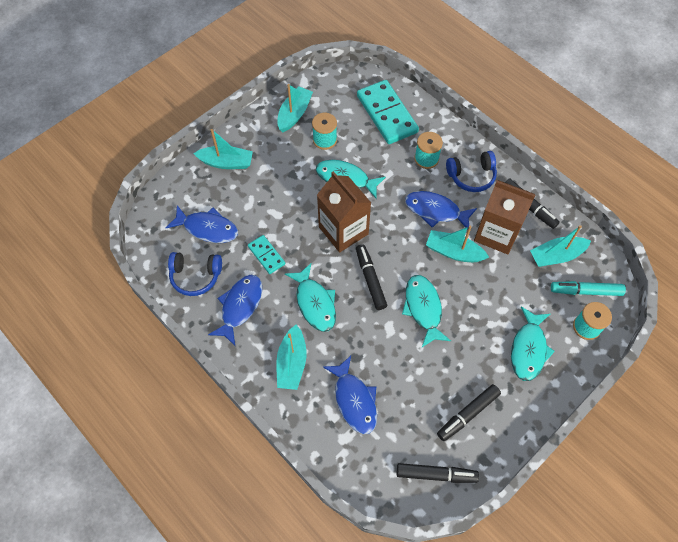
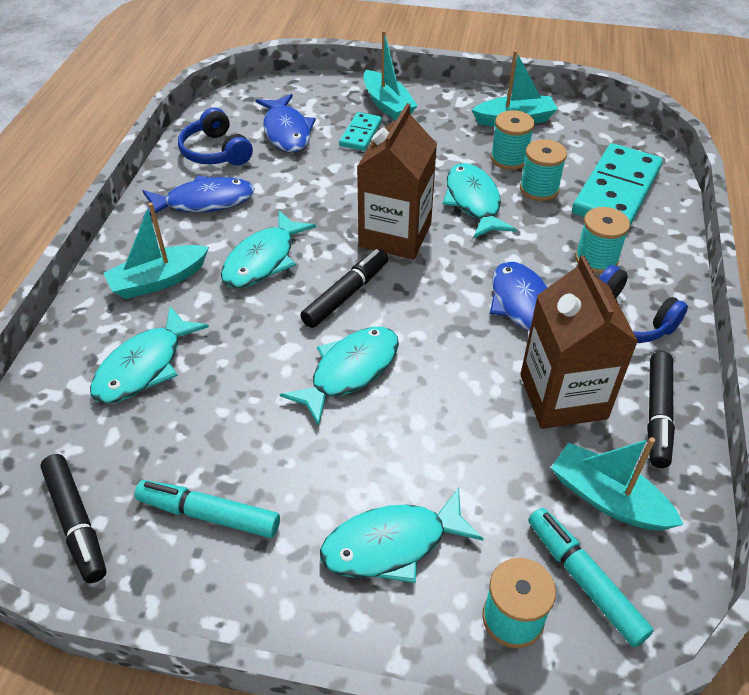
camera: 55 degrees right, 15 degrees down
turquoise domino [248,235,285,274] -> turquoise domino moved to [339,112,382,151]
blue fish [323,356,377,434] -> turquoise fish [90,306,209,404]
turquoise boat [426,226,489,262] -> none
black marker [437,384,501,441] -> turquoise marker [135,480,280,538]
none -> turquoise spool [520,139,567,201]

